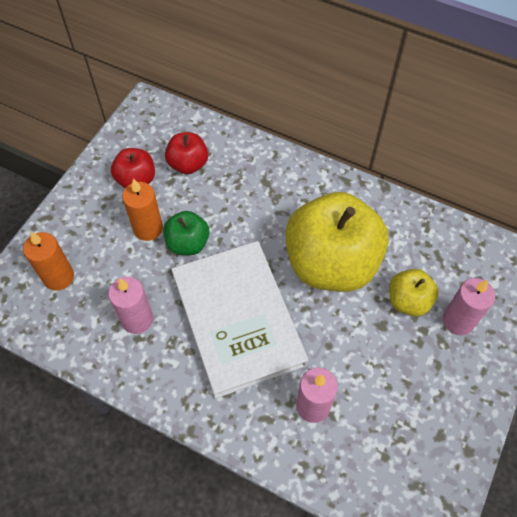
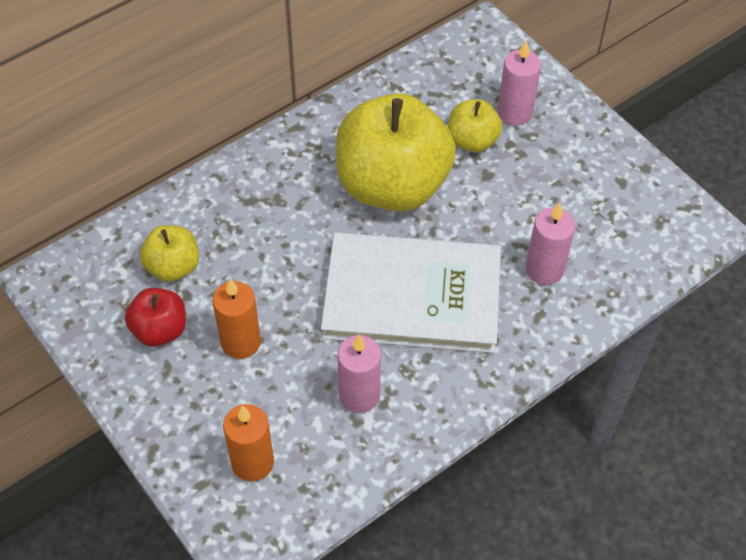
camera: 65 degrees left, 5 degrees down
green apple [163,211,209,255] -> none
red apple [165,132,208,174] -> yellow apple [140,225,199,282]

